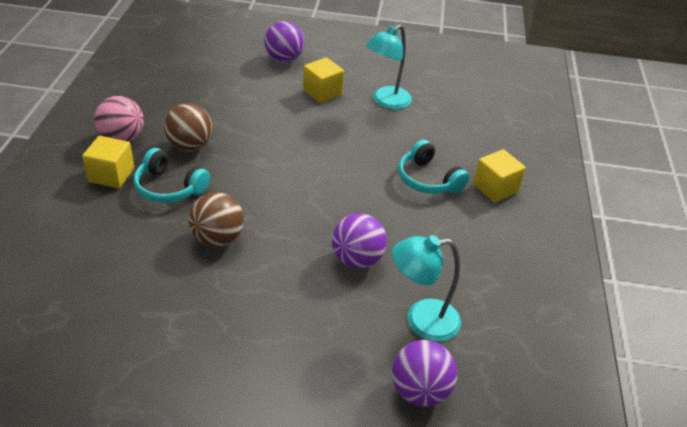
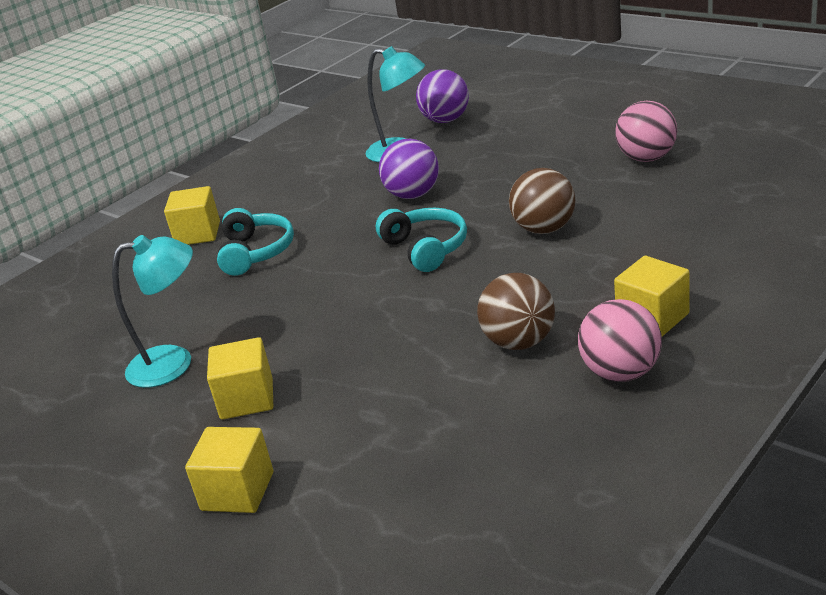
camera: 140 degrees left, 10 degrees down
turquoise headphones [134,148,210,203] -> turquoise headphones moved to [376,208,467,272]
purple ball [264,21,305,62] -> yellow cube [185,427,273,513]
none -> pink ball [615,101,677,162]

